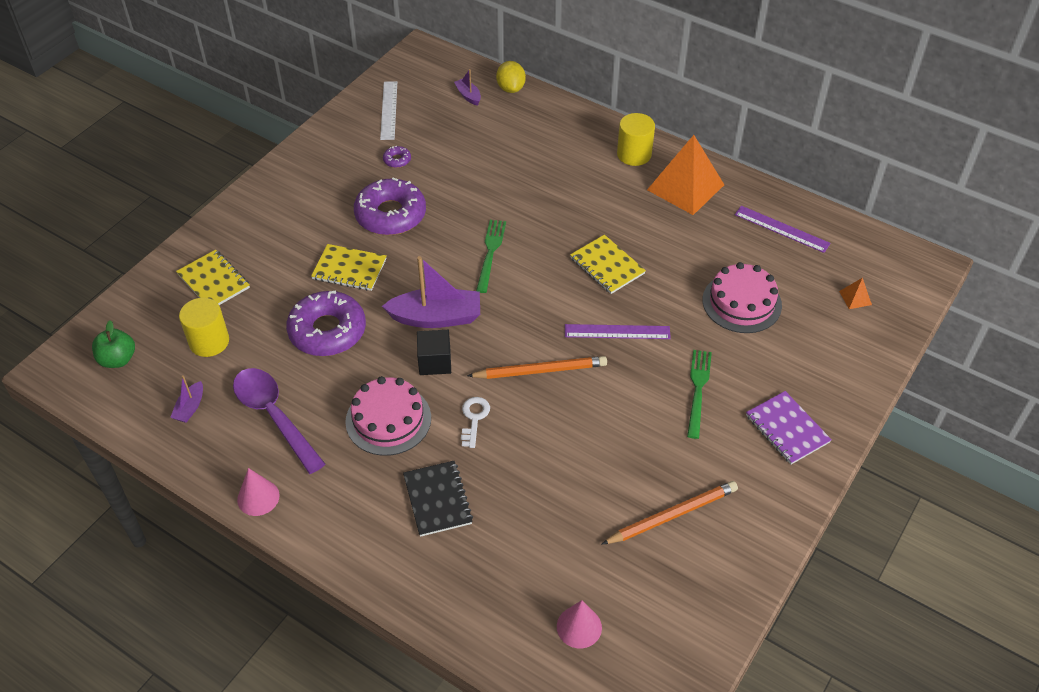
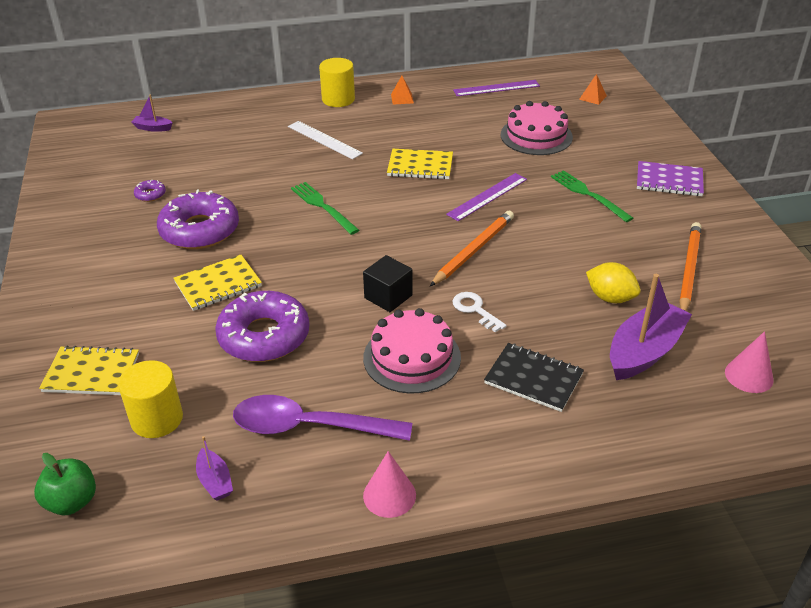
camera: 45 degrees left, 10 degrees down
white ruler [380,81,397,140] -> white ruler moved to [288,121,363,159]
purple boat [382,256,480,328] -> purple boat moved to [610,274,692,380]
yellow lemon [496,61,526,93] -> yellow lemon moved to [586,262,640,303]
orange pyramid [647,135,724,215] -> orange pyramid [391,76,414,105], size x0.41

